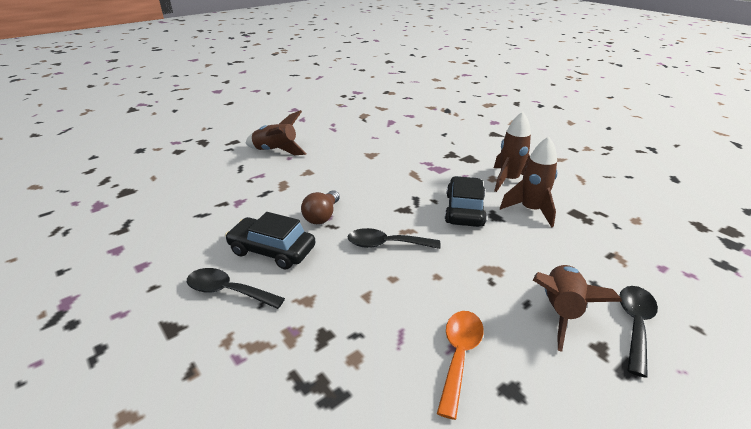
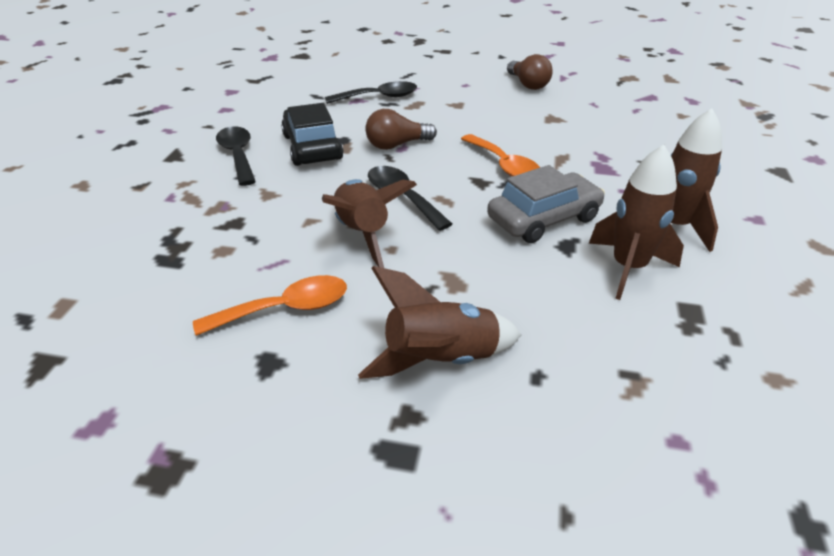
camera: 50 degrees right, 5 degrees up
brown rocket [245,110,307,155] -> brown rocket moved to [322,179,417,268]
black car [445,176,487,227] -> grey car [487,165,605,243]
black spoon [619,286,658,378] -> black spoon moved to [325,81,417,104]
none -> orange spoon [461,134,540,176]
none -> brown light bulb [507,54,553,90]

